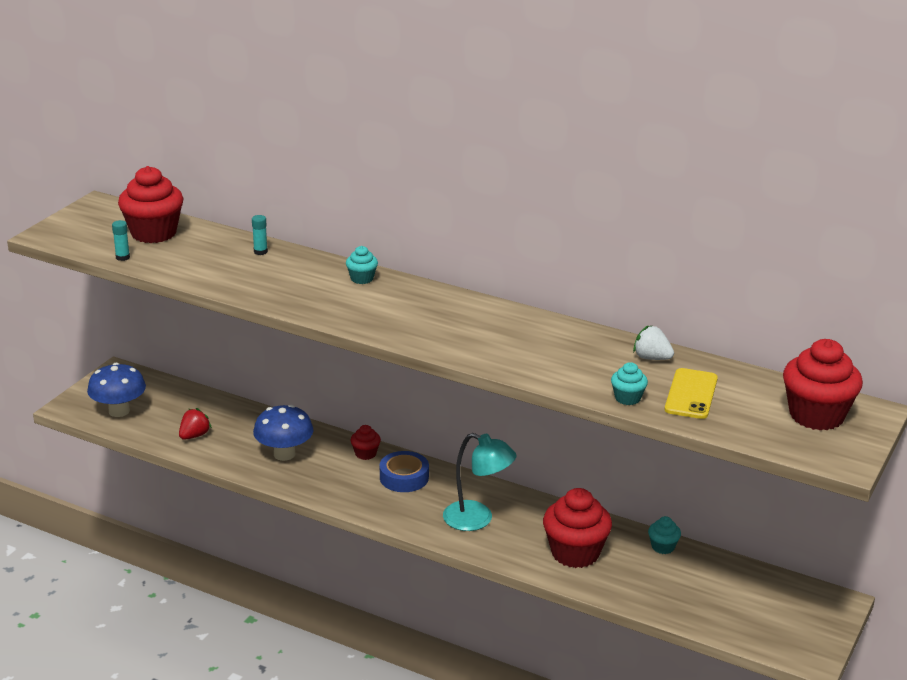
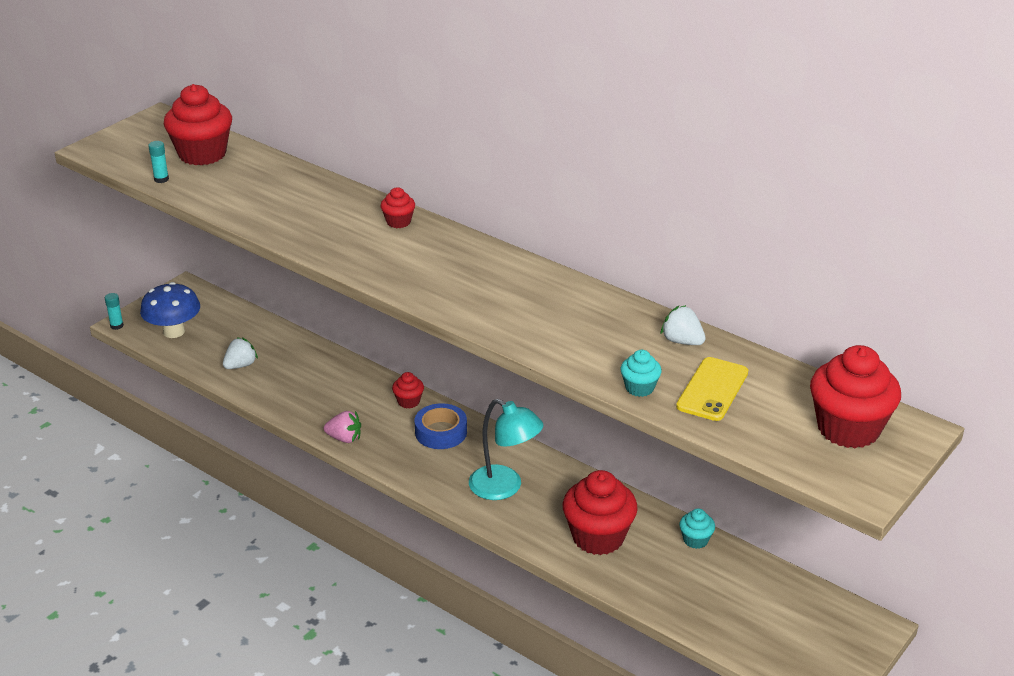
camera: 10 degrees right, 5 degrees up
red strawberry [179,408,212,440] -> white strawberry [223,337,258,369]
turquoise glue stick [252,215,268,255] -> turquoise glue stick moved to [105,293,124,330]
blue mushroom [253,405,313,461] -> none
turquoise cupcake [346,246,378,284] -> red cupcake [380,187,415,228]
none -> pink strawberry [324,411,361,443]

